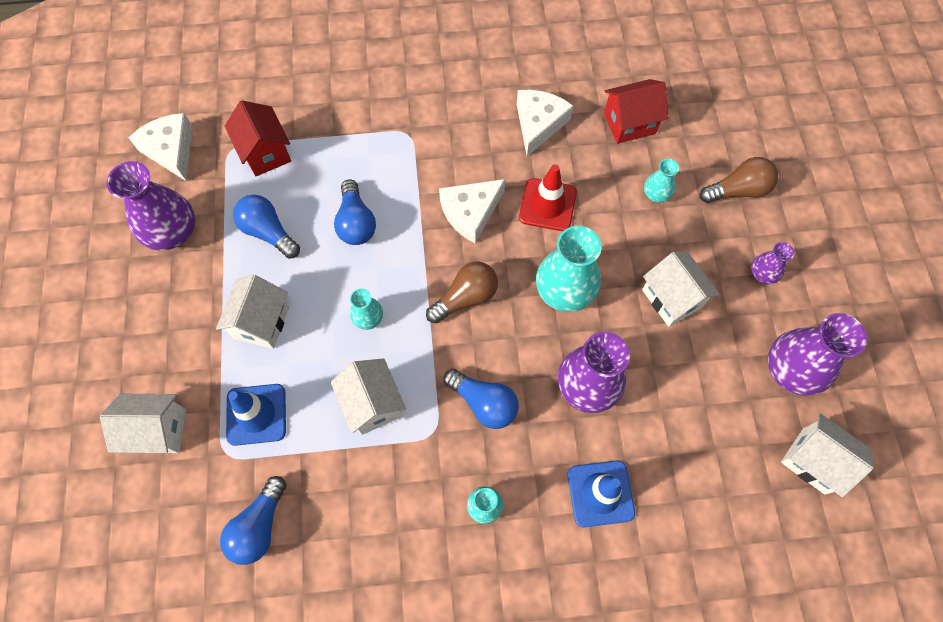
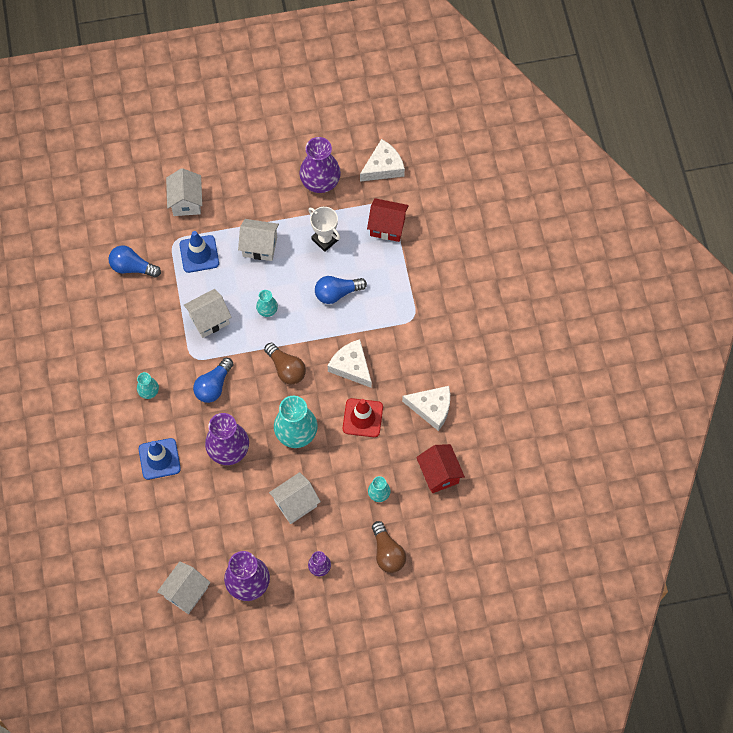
camera: 85 degrees right, 0 degrees up
red house [225,100,291,177] -> red house turned 45 degrees clockwise [367,198,409,242]
blue light bulb [233,195,300,259] -> white trophy [308,207,340,252]

